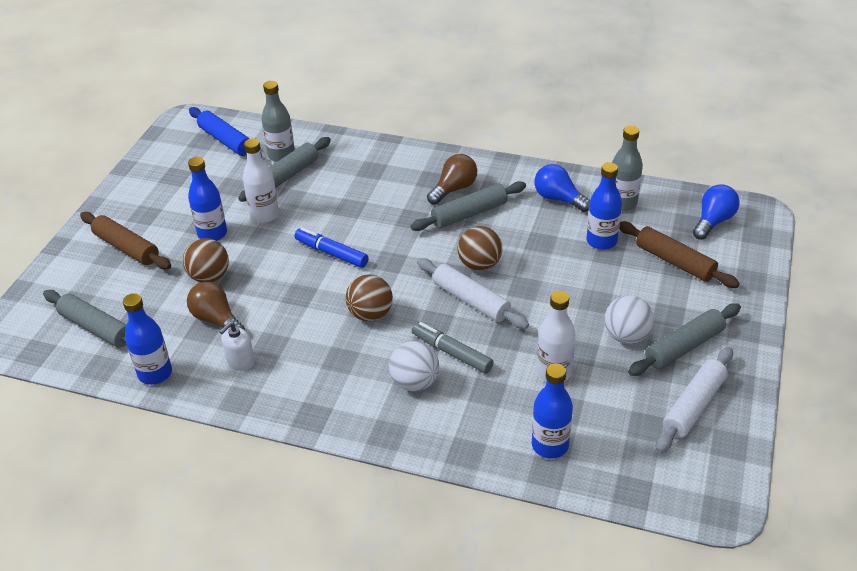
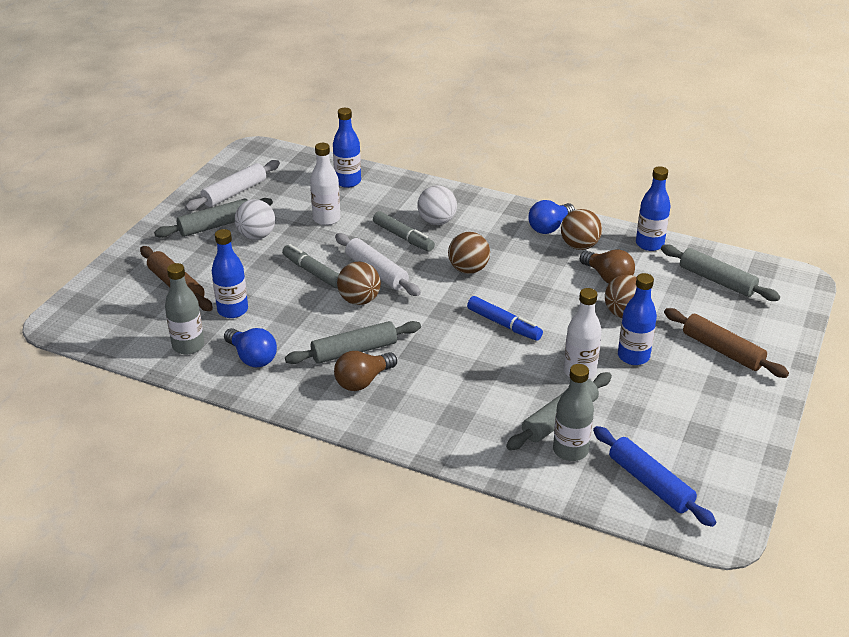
camera: 175 degrees left, 5 degrees down
white soap dispenser [219,322,255,371] -> brown ball [561,209,602,250]
blue light bulb [693,184,740,240] -> blue light bulb moved to [528,200,575,234]
none -> grey marker [282,244,339,288]

